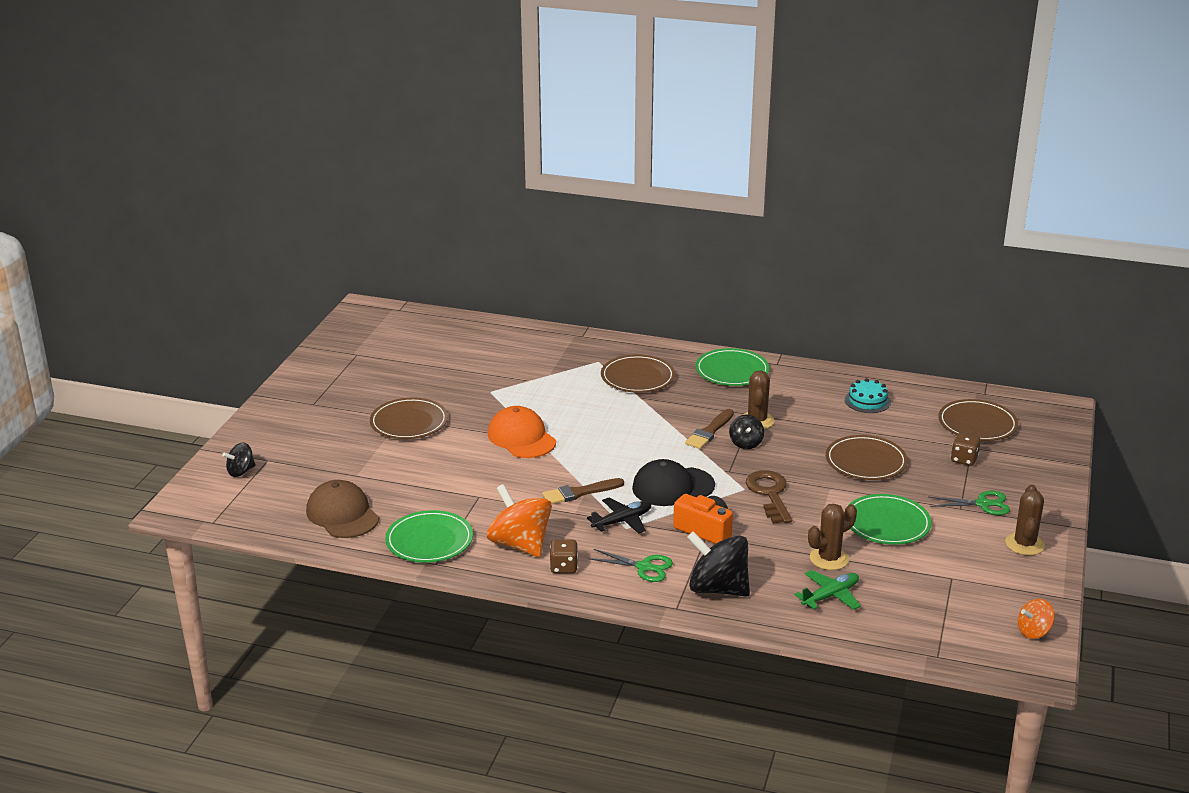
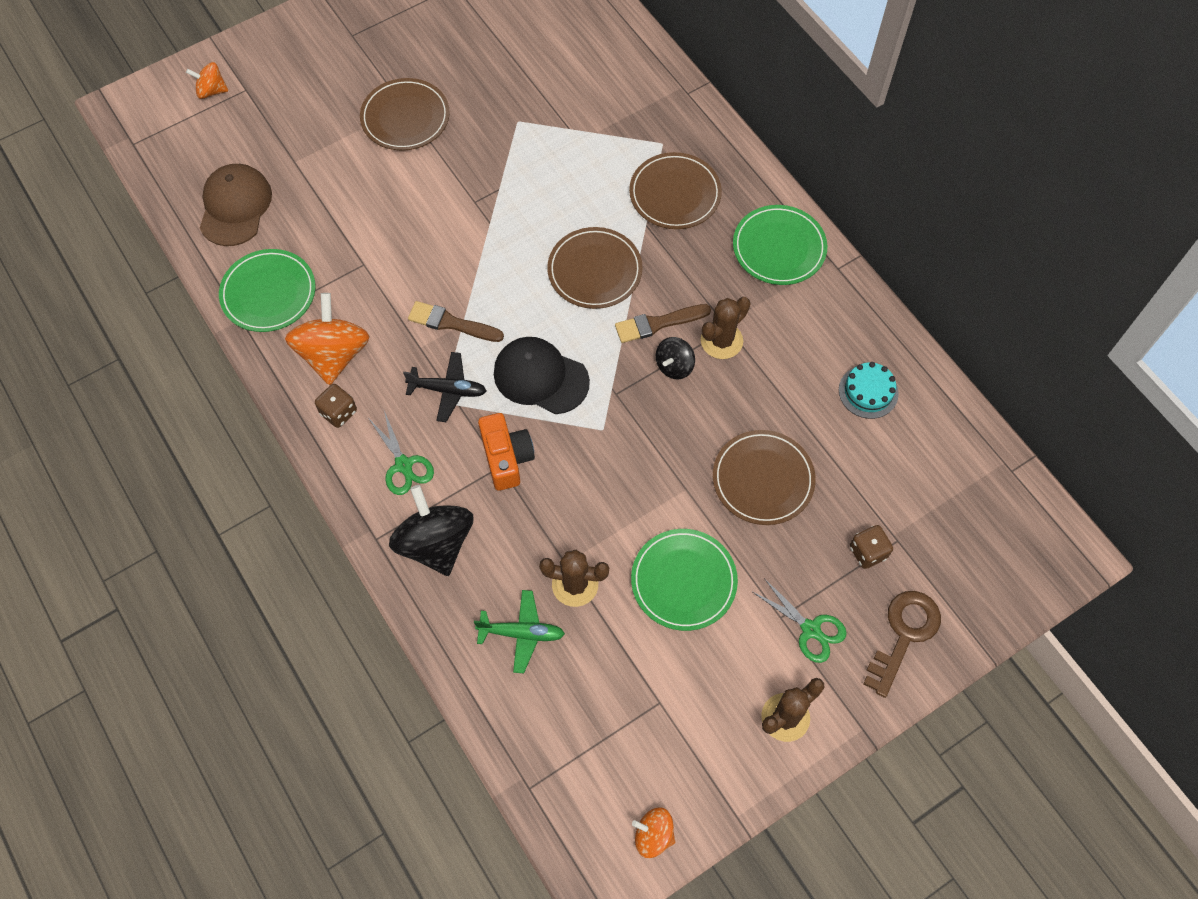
camera: 40 degrees right, 35 degrees up
black spinning top [222,442,256,477] -> orange spinning top [186,62,228,99]
orange cap [488,406,556,458] -> none
brown key [746,470,792,524] -> brown key moved to [863,591,941,698]
brown plate [938,399,1018,441] -> brown plate moved to [547,227,643,309]

